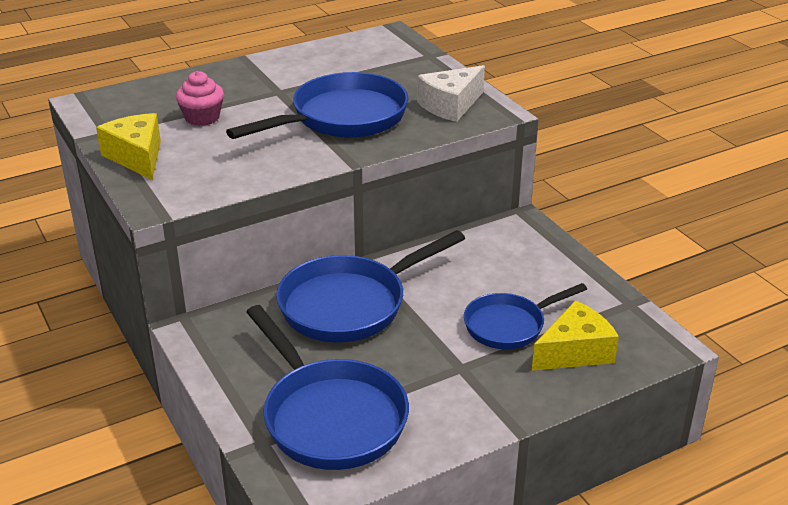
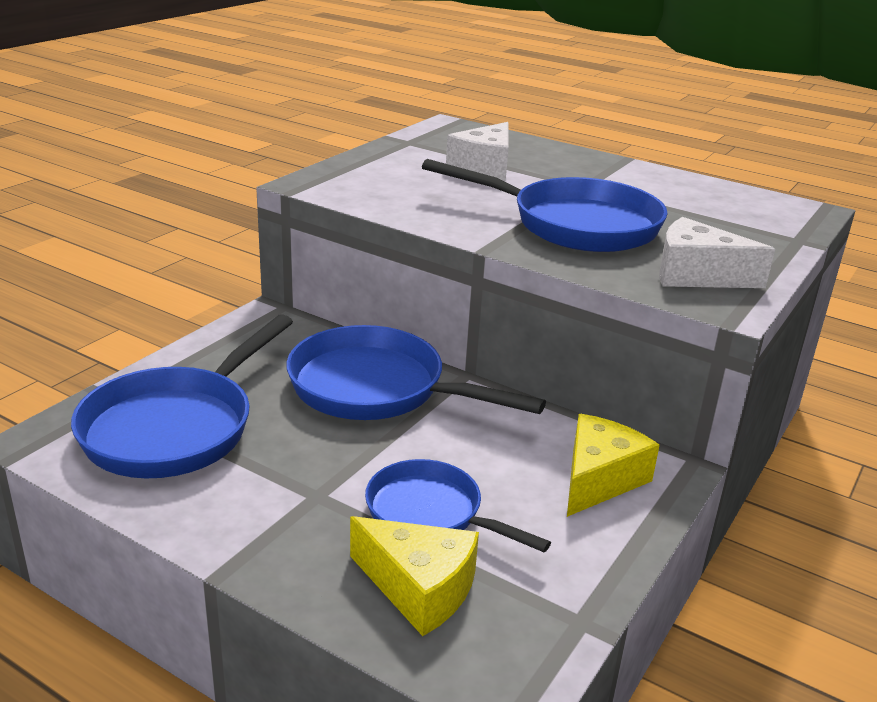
camera: 60 degrees right, 5 degrees down
yellow cheese [96,113,161,180] -> yellow cheese moved to [567,414,660,517]
pink cupcake [176,71,224,126] -> white cheese [446,122,509,181]

